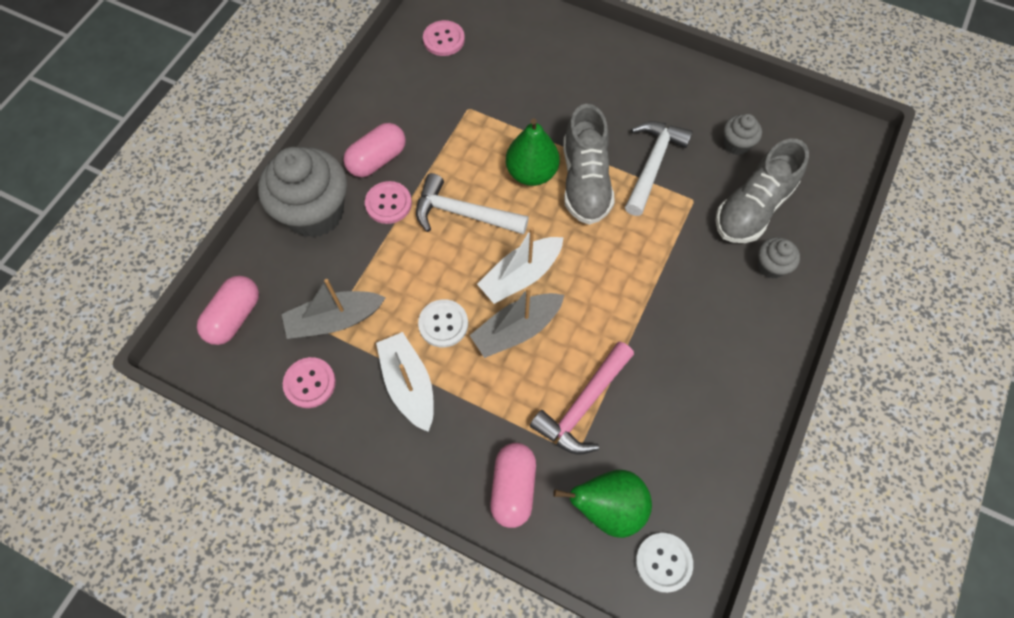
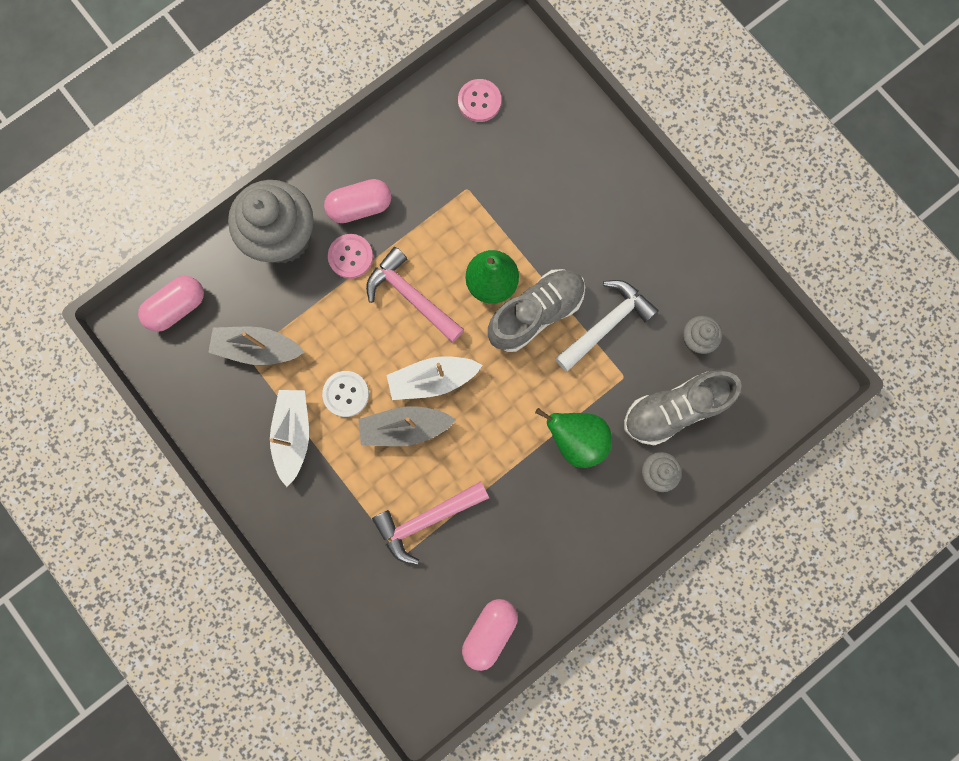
camera: 25 degrees right, 15 degrees up
pink button [283,357,336,408] -> none
white hammer [416,173,529,235] -> pink hammer [366,247,464,343]
pink capsule [490,443,536,528] -> pink capsule moved to [462,599,518,671]
green pear [553,470,652,538] -> green pear moved to [535,408,612,468]
grey shoe [563,104,615,225] -> grey shoe turned 150 degrees counterclockwise [488,269,585,352]
white button [636,533,693,593] -> none

